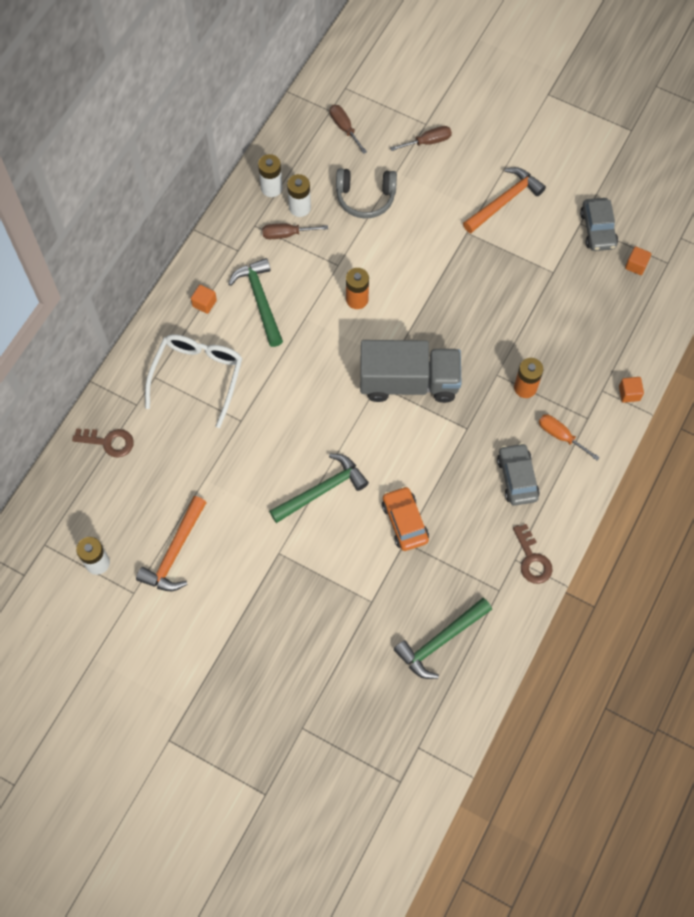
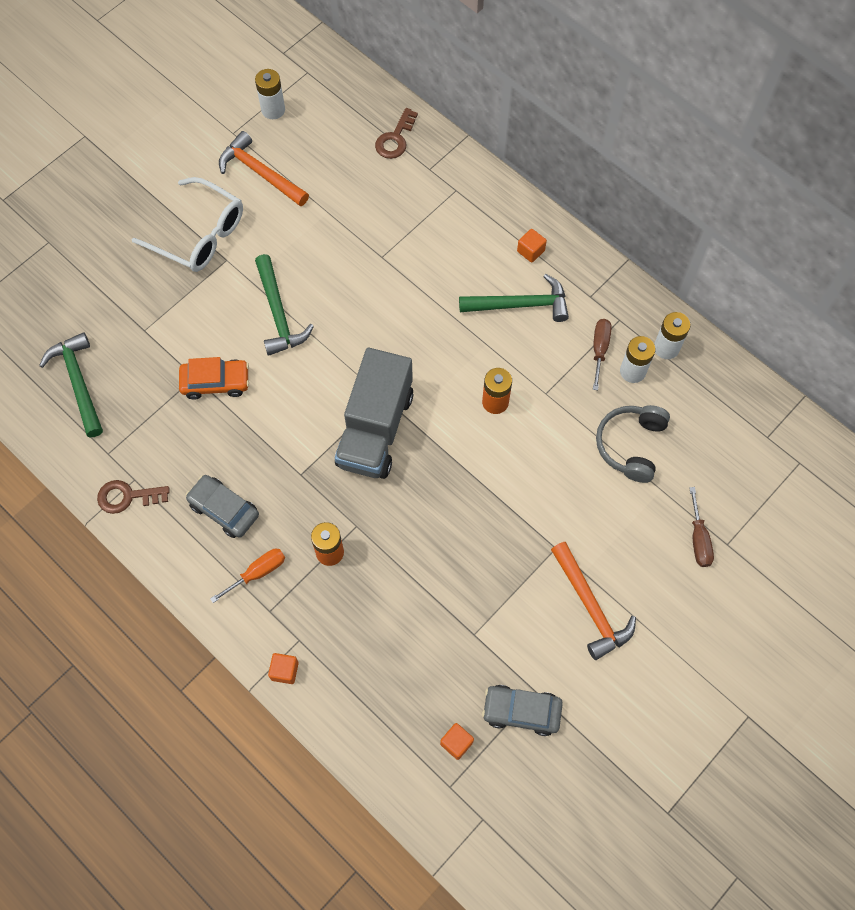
camera: 105 degrees right, 0 degrees up
white glasses [145,334,242,428] -> white glasses moved to [132,177,243,272]
brown screwdriver [330,105,367,154] -> none
grey car [497,443,540,506] -> grey car turned 150 degrees counterclockwise [186,475,259,538]

